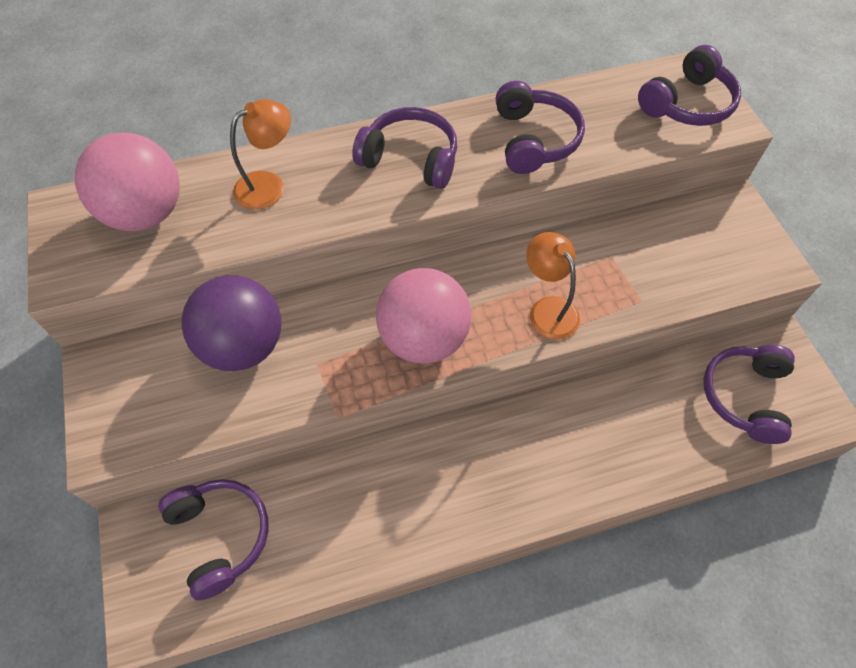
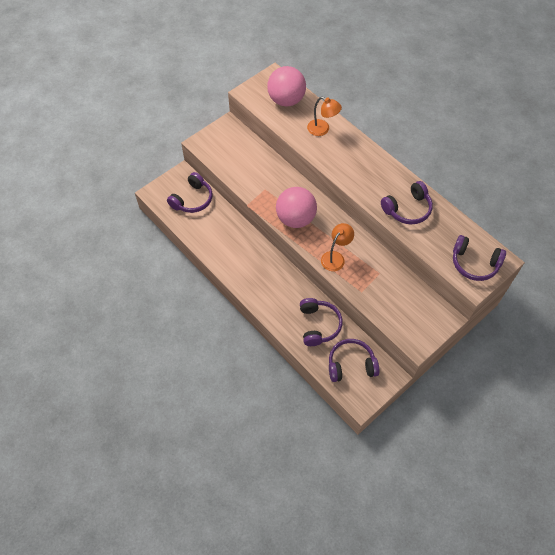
camera: 65 degrees right, 0 degrees up
purple ball [182,275,281,371] -> none
purple headphones [352,107,457,189] -> purple headphones moved to [300,298,343,346]

